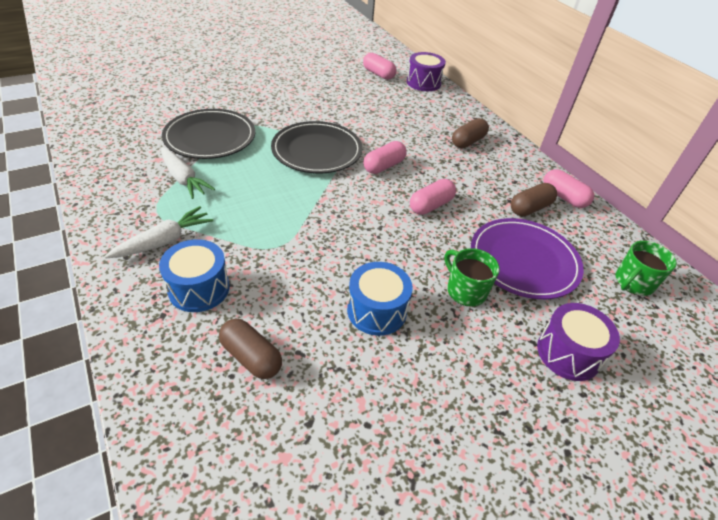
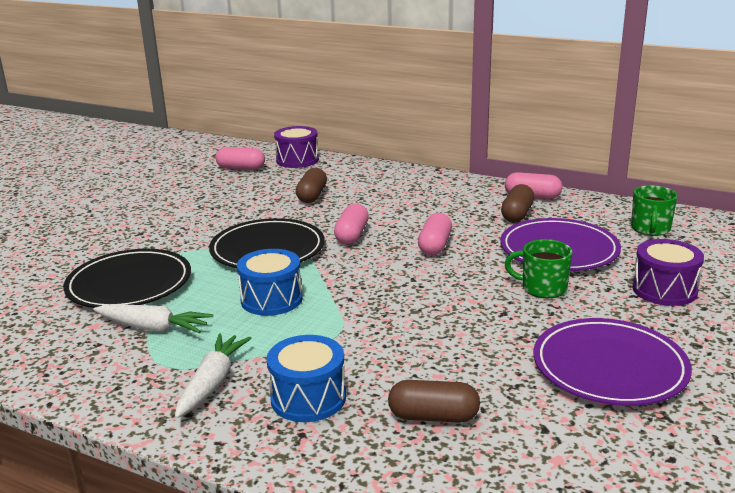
camera: 30 degrees left, 20 degrees down
blue drum [347,262,413,336] -> blue drum moved to [237,249,303,316]
brown capsule [452,118,489,148] -> brown capsule moved to [296,167,327,203]
none -> purple plate [533,318,692,406]

